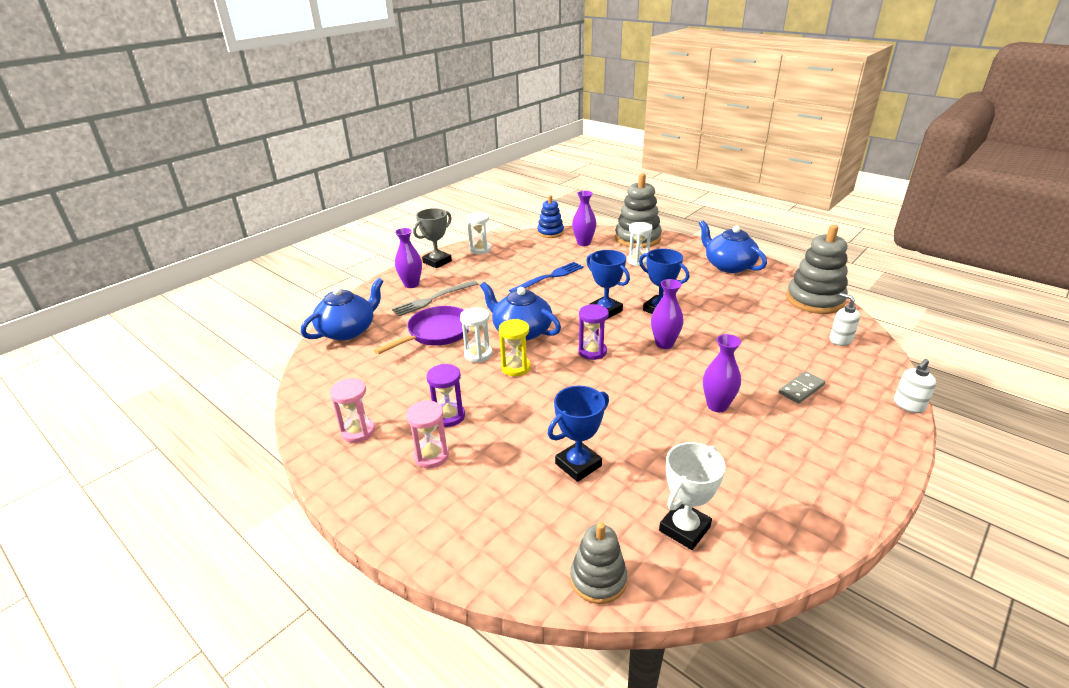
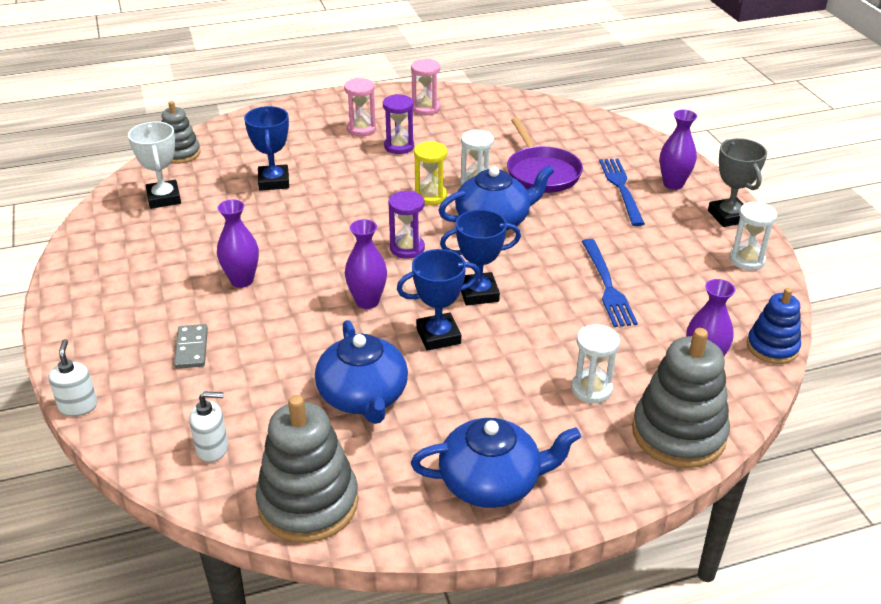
camera: 120 degrees right, 5 degrees up
blue teapot [301,278,384,341] -> blue teapot moved to [315,320,408,424]
grey fork [392,280,478,316] -> blue fork [599,158,645,226]

